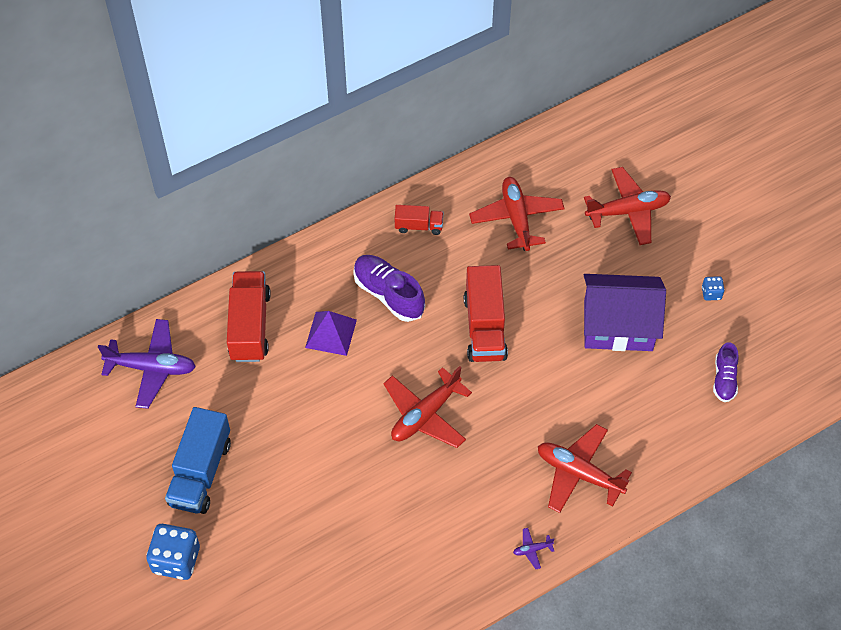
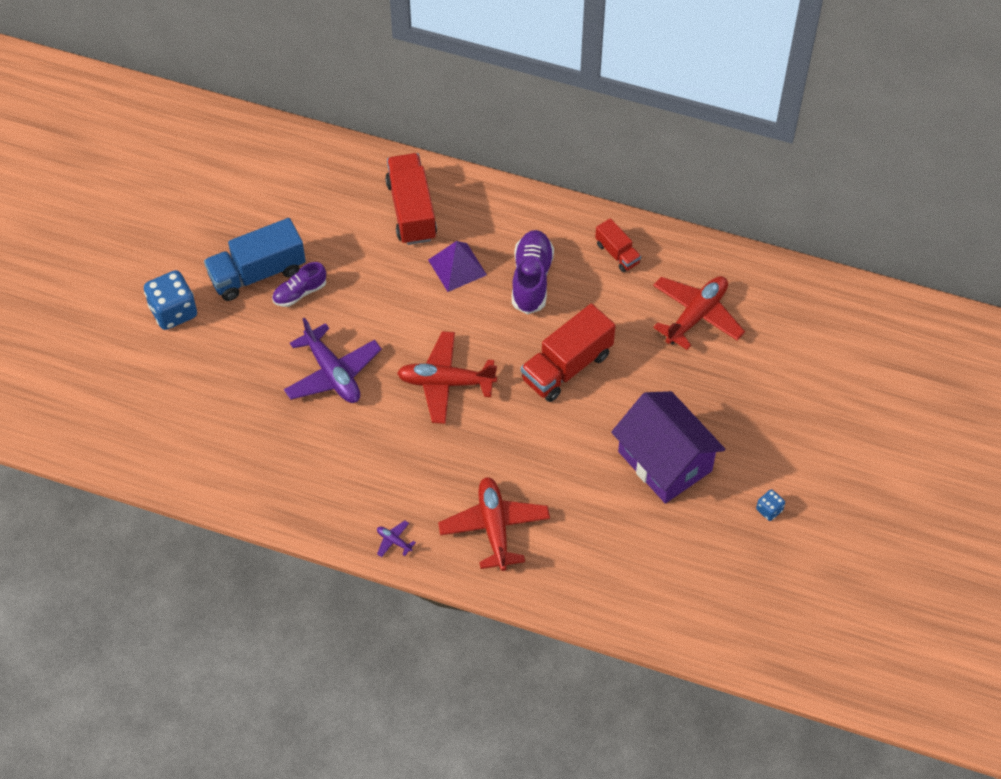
camera: 50 degrees right, 0 degrees up
purple plane [98,319,196,409] -> purple plane moved to [284,317,382,403]
red truck [227,271,271,362] -> red truck turned 60 degrees counterclockwise [385,153,437,245]
red plane [584,167,671,245] -> none
purple shoe [713,342,739,402] -> purple shoe moved to [272,262,326,307]

